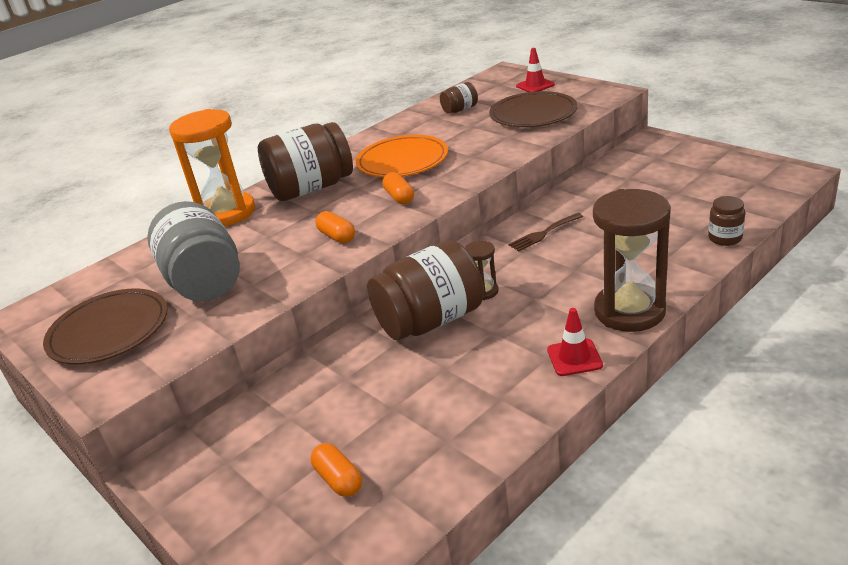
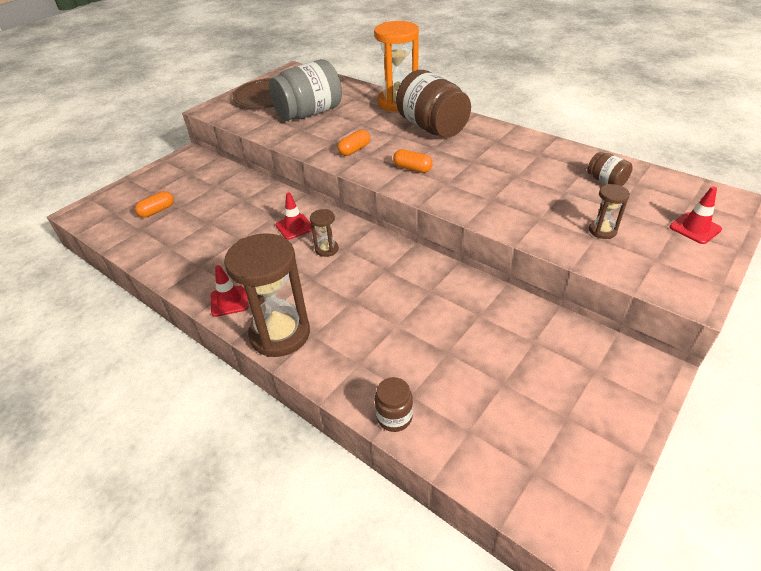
camera: 80 degrees right, 10 degrees up
orange plate [355,135,448,177] -> none
brown jar [367,240,484,340] -> red traffic cone [276,193,312,240]
orange capsule [382,172,414,204] -> orange capsule turned 60 degrees clockwise [393,149,433,173]
brown plate [489,91,578,127] -> brown hourglass [589,184,630,239]
brown fork [508,213,583,251] -> none

